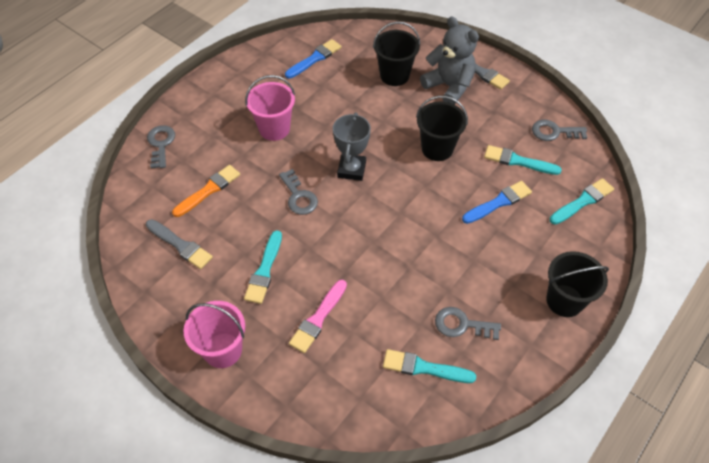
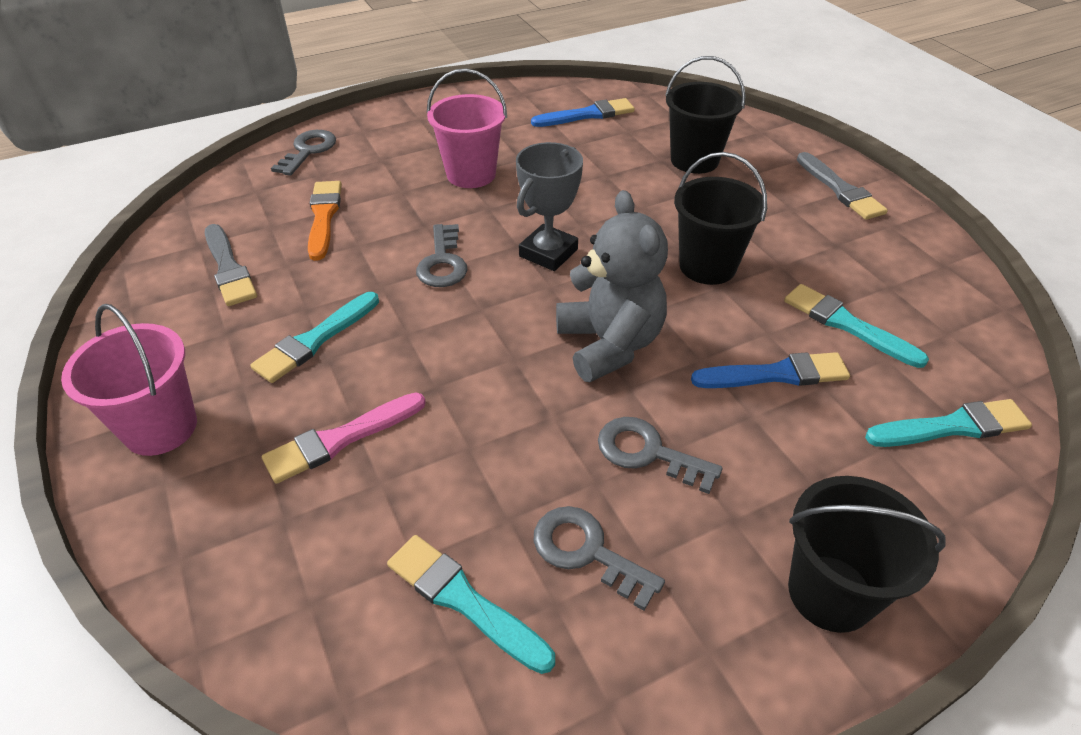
camera: 25 degrees right, 10 degrees down
orange brush [172,165,240,217] -> orange brush turned 75 degrees counterclockwise [308,181,342,261]
grey teddy bear [420,16,479,105] -> grey teddy bear moved to [556,190,668,382]
grey key [532,120,587,141] -> grey key moved to [598,417,722,494]

